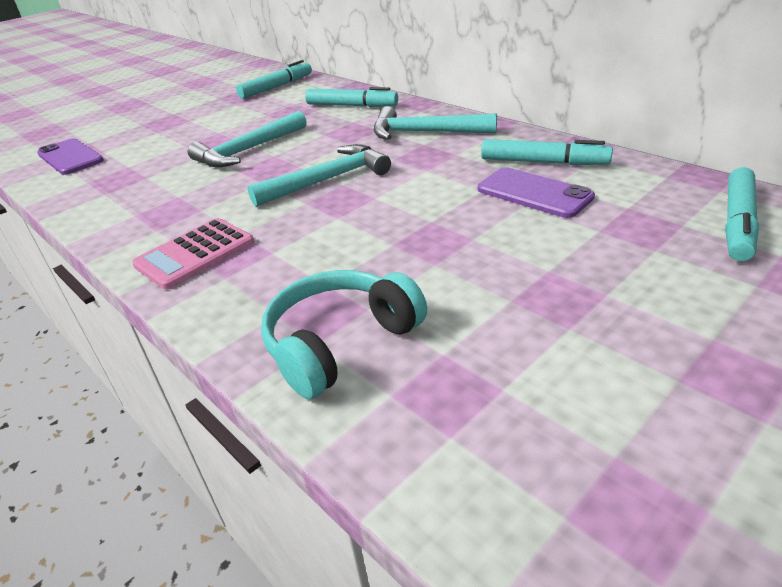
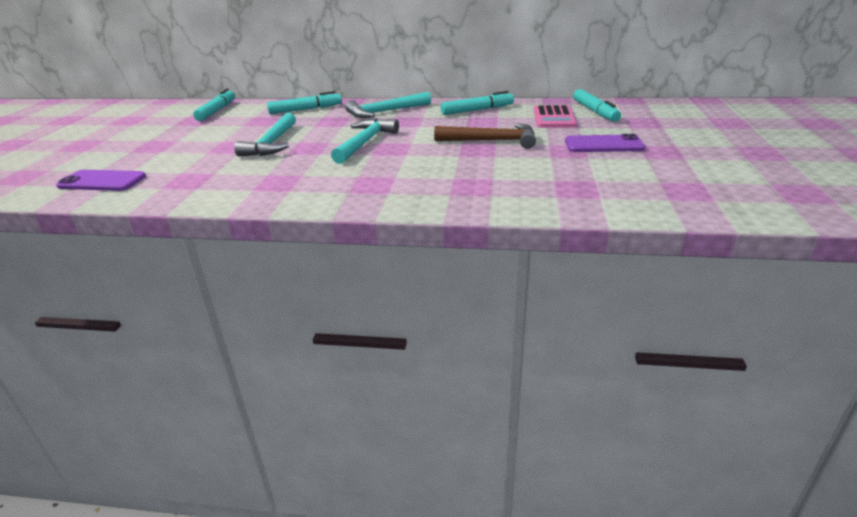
camera: 40 degrees left, 5 degrees down
pink calculator [132,218,254,290] -> pink calculator moved to [534,105,577,128]
turquoise headphones [261,270,427,399] -> none
purple phone [478,167,595,218] -> purple phone moved to [565,134,645,152]
none -> brown hammer [434,123,536,149]

